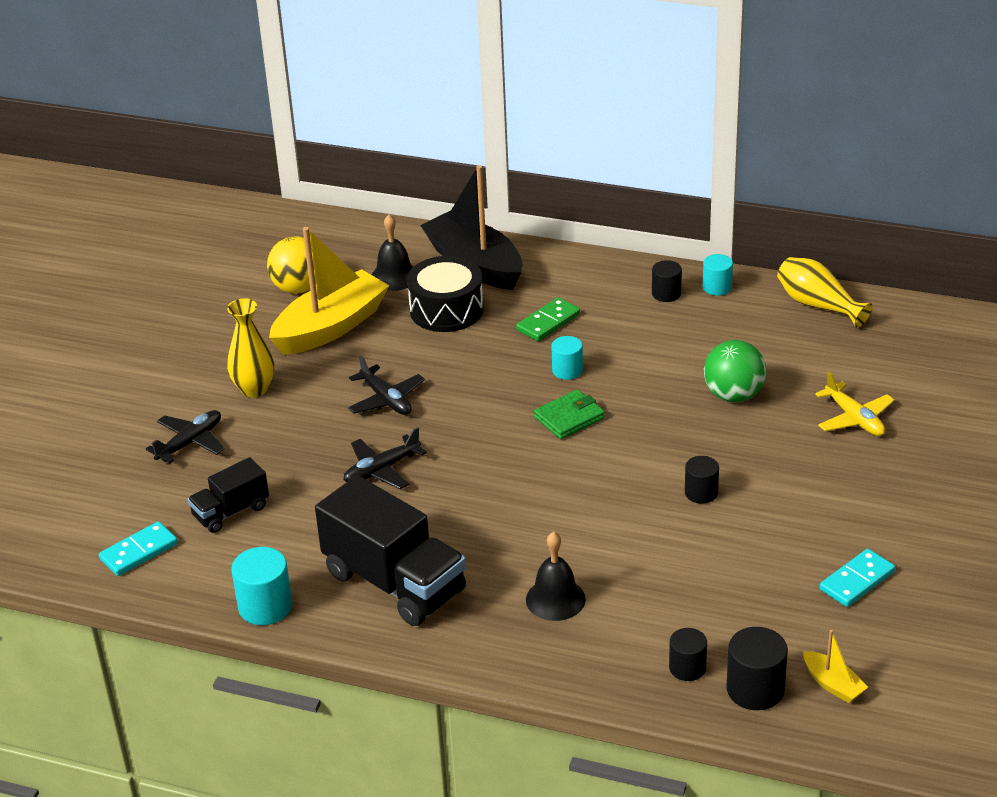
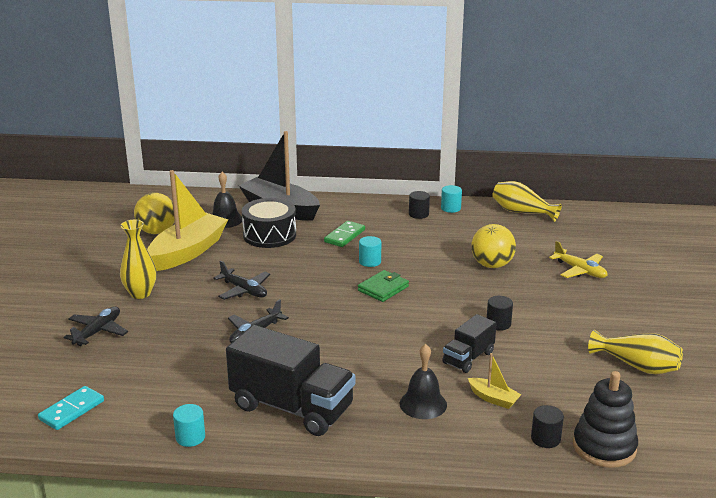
camera: 15 degrees left, 10 degrees down
black truck [188,457,269,533] -> black truck moved to [442,314,497,373]
turquoise cylinder [231,547,293,625] -> turquoise cylinder [173,404,205,447], size x0.65
green ball [704,340,766,402] -> yellow ball [471,224,516,268]
black cylinder [727,627,788,710] -> black stacking toy [573,371,638,468]
yellow boat [803,630,868,703] -> yellow boat moved to [468,353,521,409]
turquoise domino [820,549,895,607] -> yellow vase [588,330,683,374]

